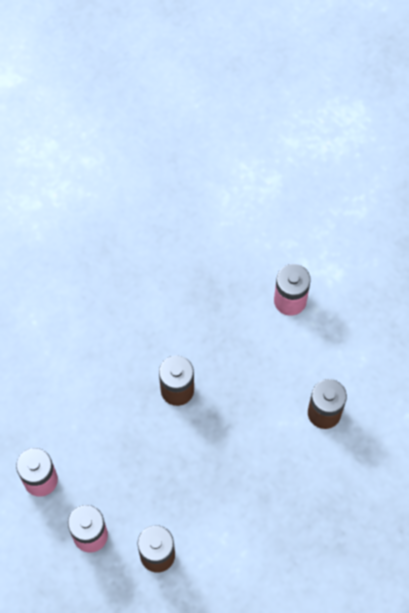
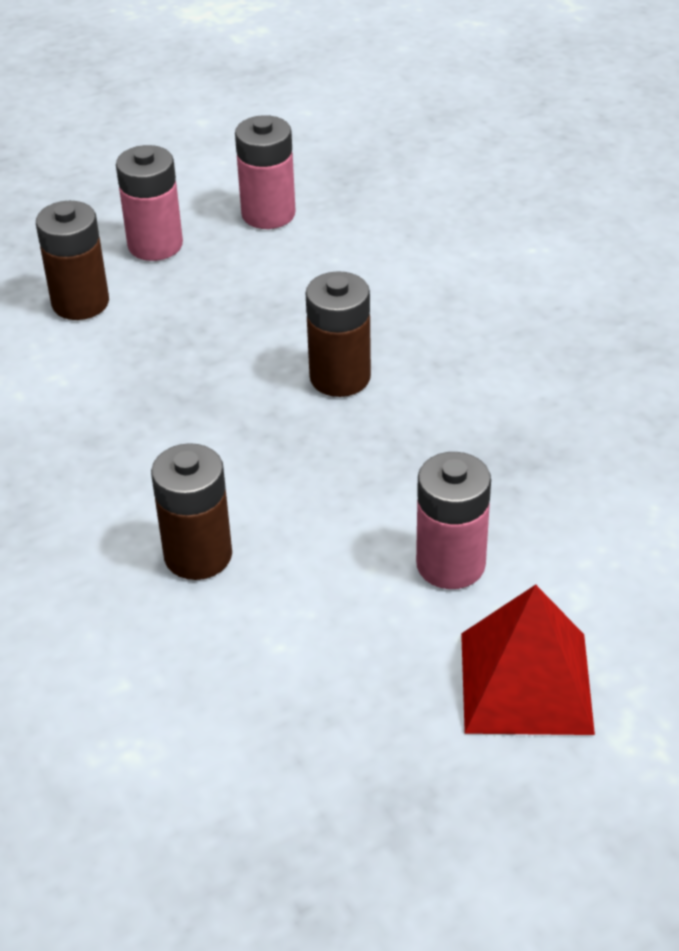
camera: 110 degrees right, 25 degrees down
none -> red pyramid [461,584,595,735]

